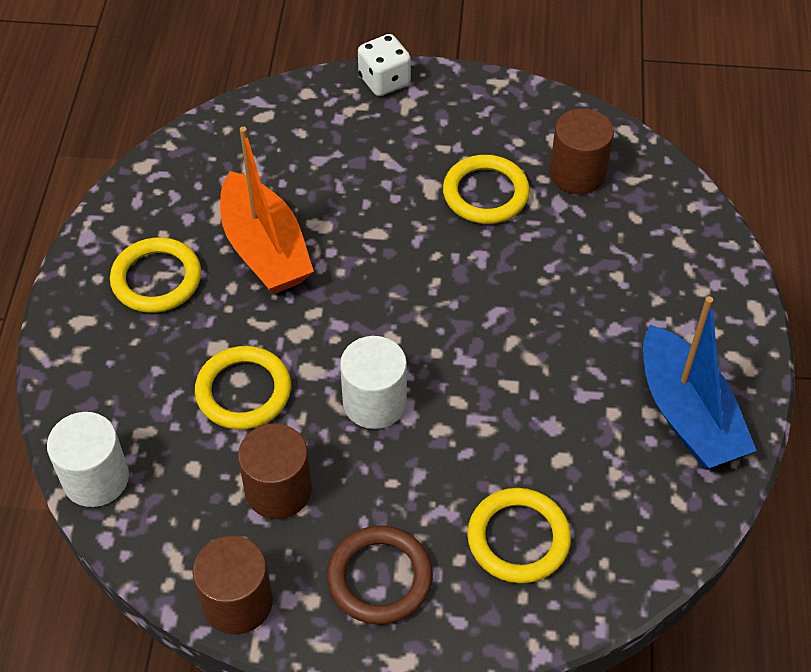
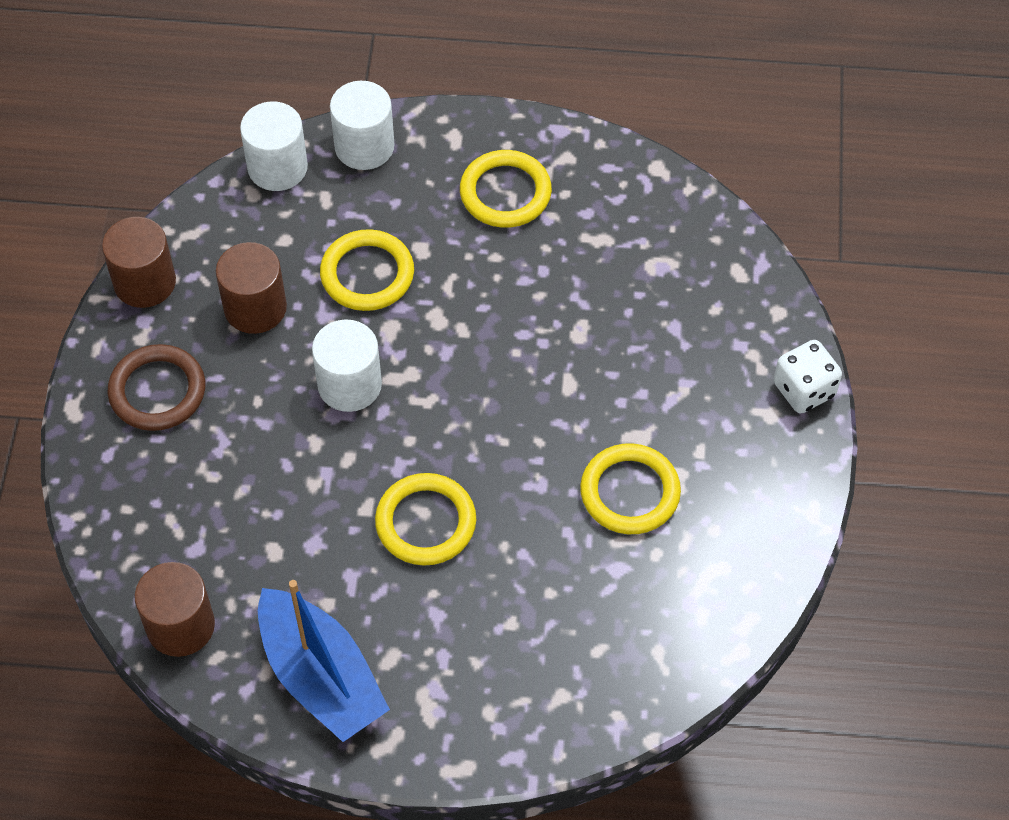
camera: 90 degrees right, 5 degrees up
orange boat [220,127,314,294] -> none
yellow ring [467,488,571,583] -> yellow ring moved to [375,473,476,565]
brown cylinder [550,108,614,194] -> brown cylinder moved to [134,562,215,657]
blue boat [643,296,757,468] -> blue boat turned 105 degrees counterclockwise [258,580,390,742]
none -> white cylinder [330,81,395,170]

